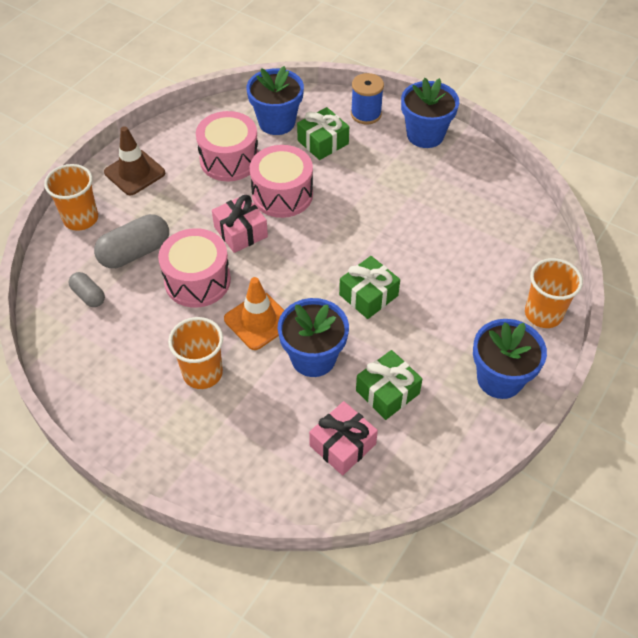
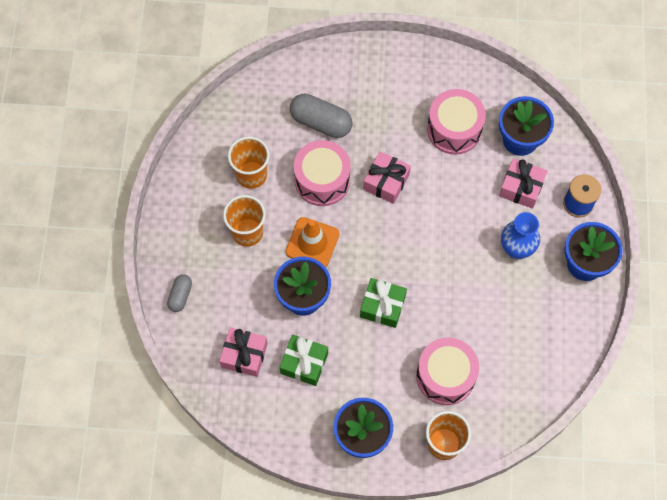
camera: 60 degrees right, 15 degrees up
orange cup [44,164,98,231] -> orange cup moved to [228,136,270,189]
grey capsule [69,272,105,307] -> grey capsule moved to [167,274,192,312]
brown traffic cone [104,126,165,195] -> none
pink drum [250,145,313,218] -> pink drum moved to [416,338,479,405]
green gift [297,107,349,160] -> pink gift [499,158,547,209]
none -> blue vase [501,212,540,259]

